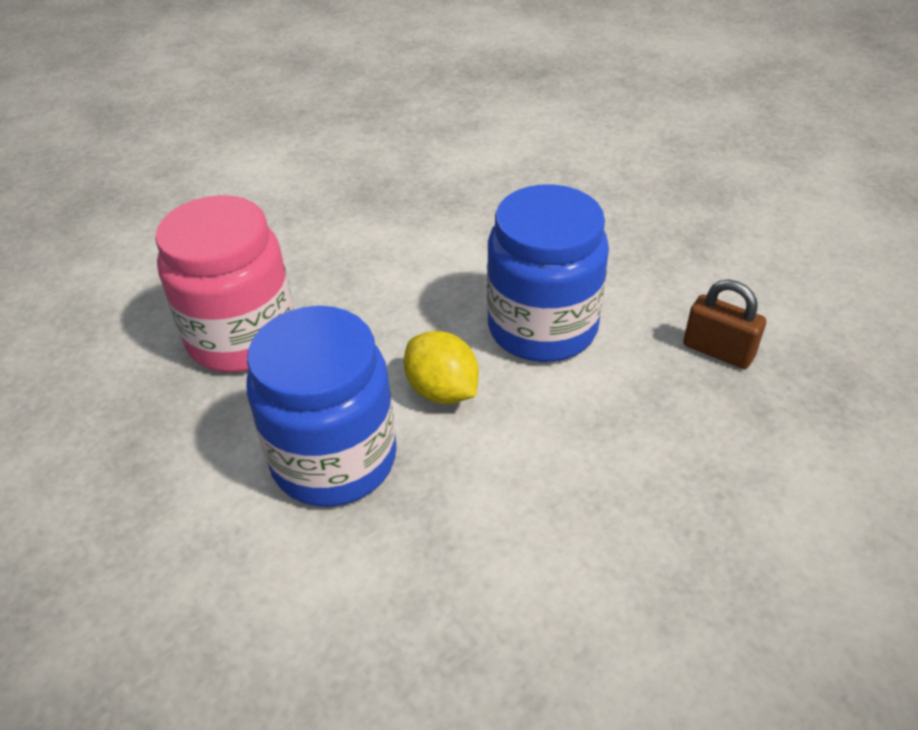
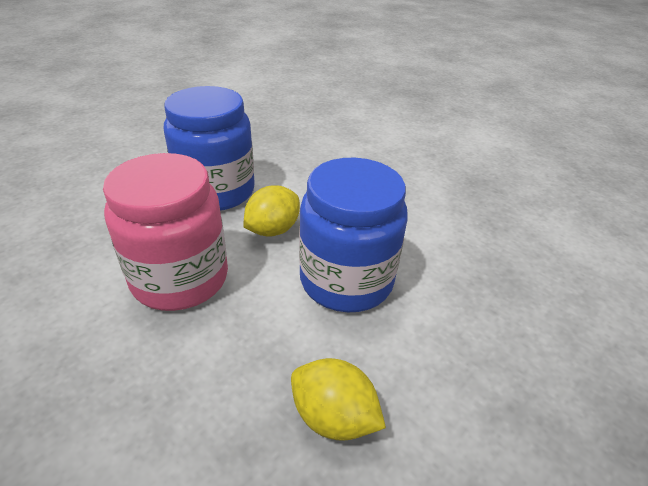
camera: 80 degrees right, 5 degrees down
pink jar [155,195,294,373] -> pink jar moved to [103,153,228,311]
brown padlock [683,279,766,369] -> yellow lemon [291,358,386,441]

